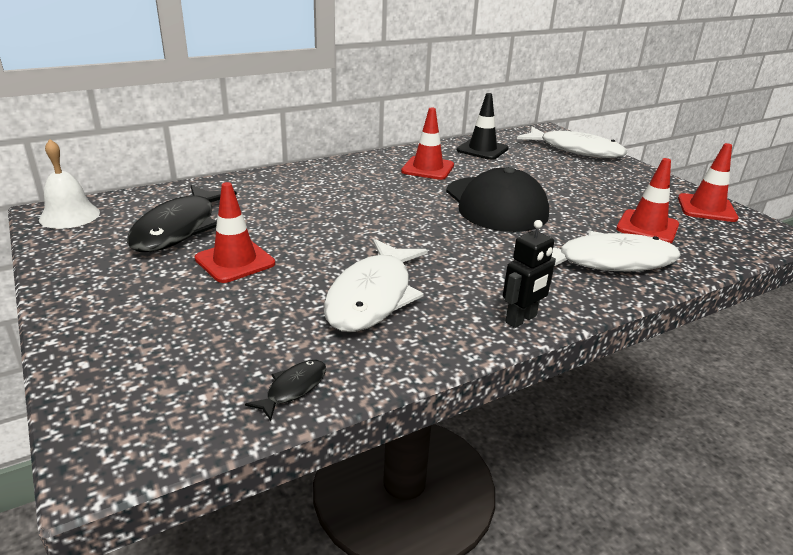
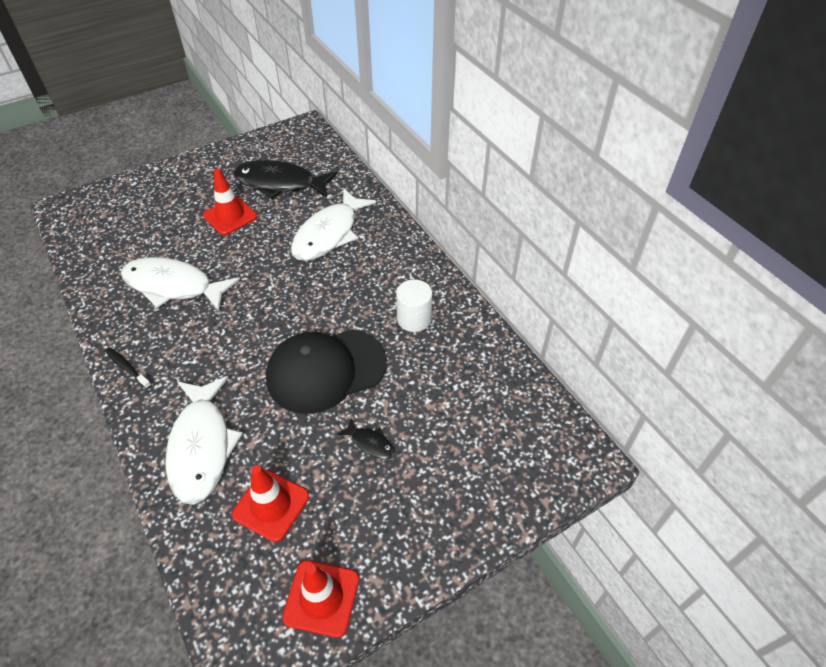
camera: 90 degrees right, 20 degrees up
white bell [39,139,100,229] -> none
black fish [245,360,326,421] -> black fish moved to [337,419,395,460]
red traffic cone [401,108,454,180] -> white cylinder [396,279,432,332]
black traffic cone [456,93,508,160] -> none
black robot [503,220,556,328] -> black toothbrush [105,347,152,389]
white fish [517,127,627,158] -> white fish moved to [291,188,376,261]

